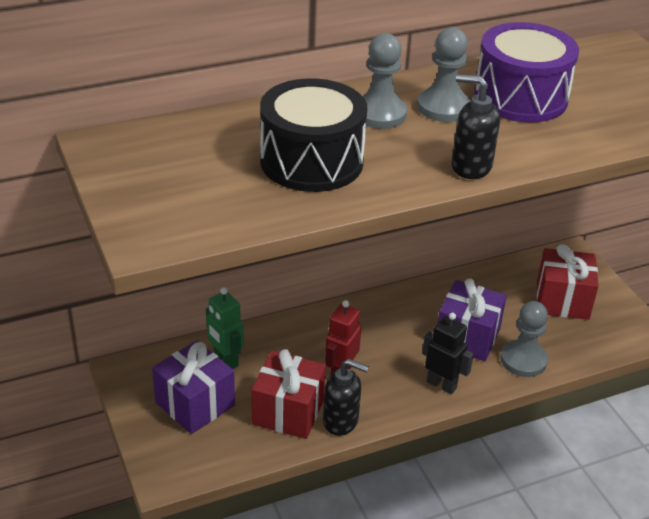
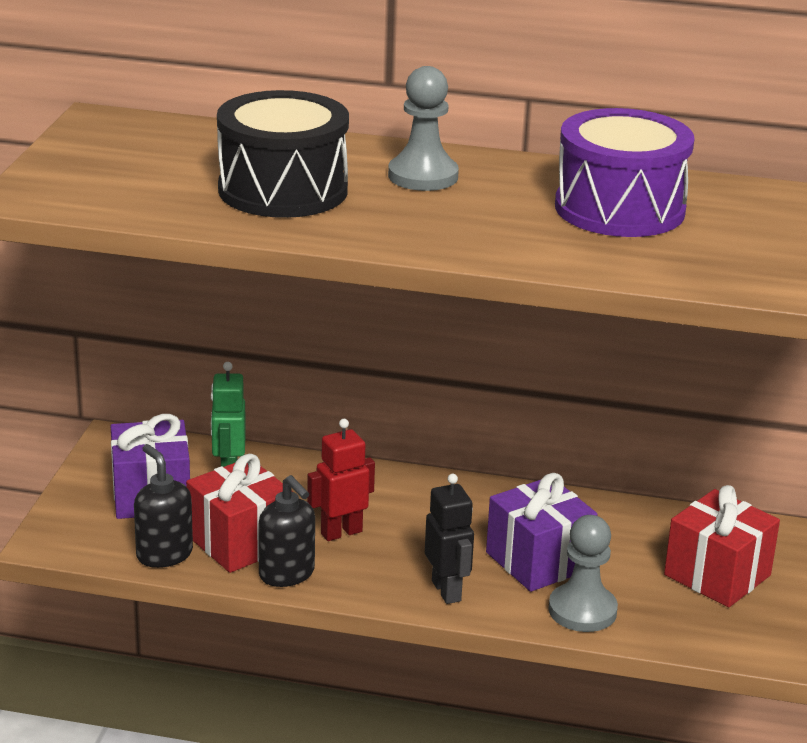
camera: 35 degrees right, 10 degrees down
grey pawn [417,27,471,122] -> none
black soap dispenser [452,74,500,179] -> black soap dispenser moved to [134,444,193,568]

